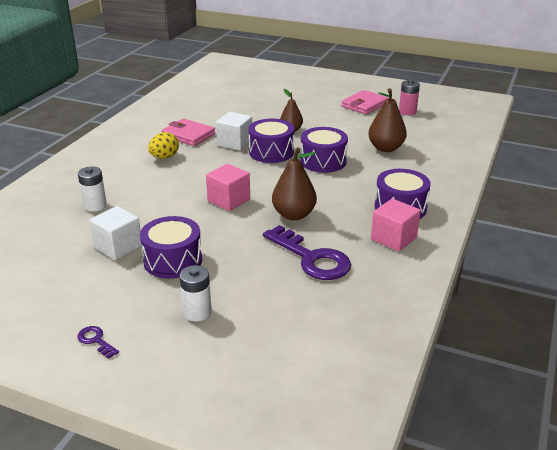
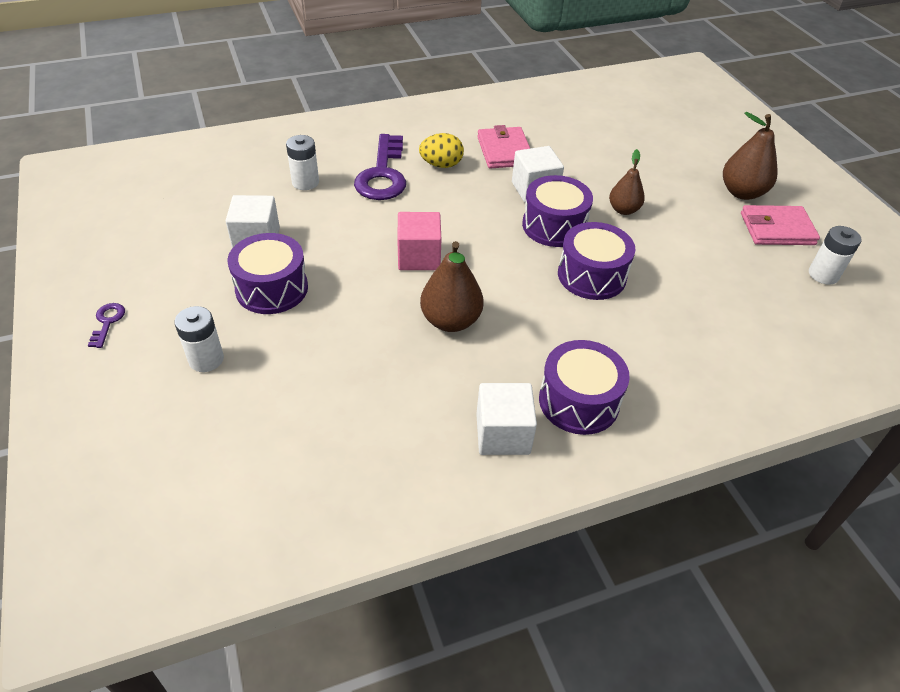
camera: 45 degrees right, 15 degrees up
purple key [263,225,351,280] -> purple key moved to [354,134,406,200]
brown pear [368,88,407,152] -> brown pear moved to [723,112,778,200]
pink cube [371,199,421,252] -> white cube [476,383,537,455]
pink battery [399,80,420,115] -> white battery [809,226,862,285]

